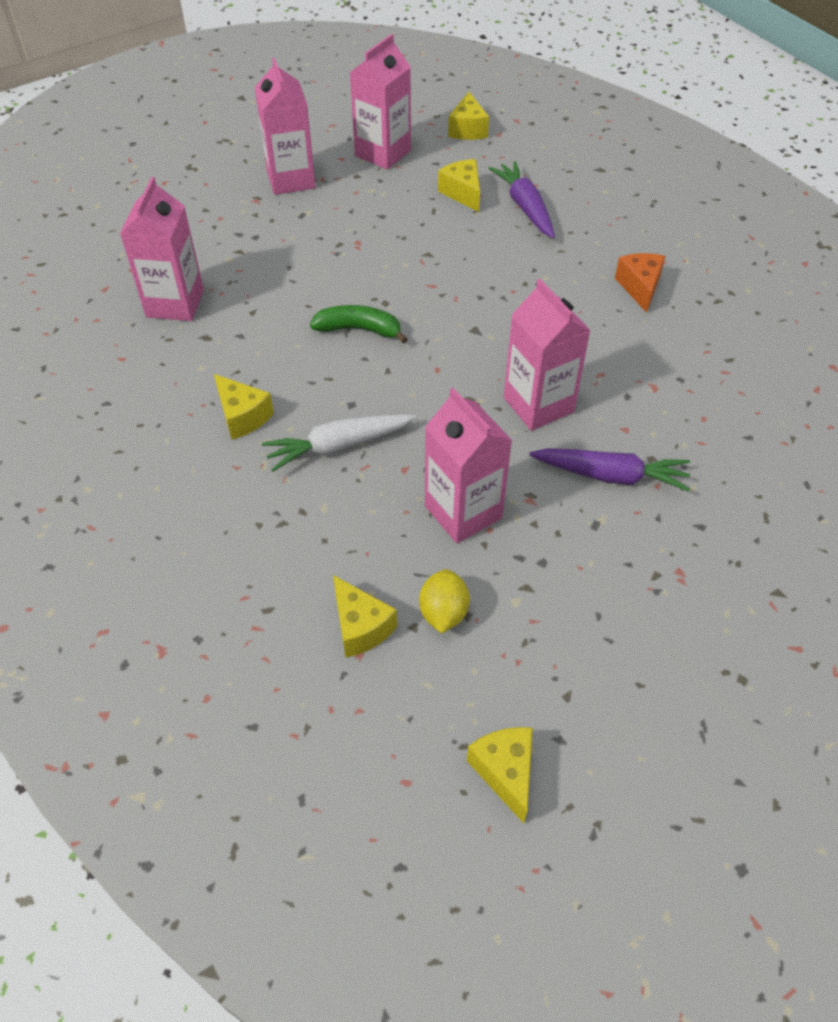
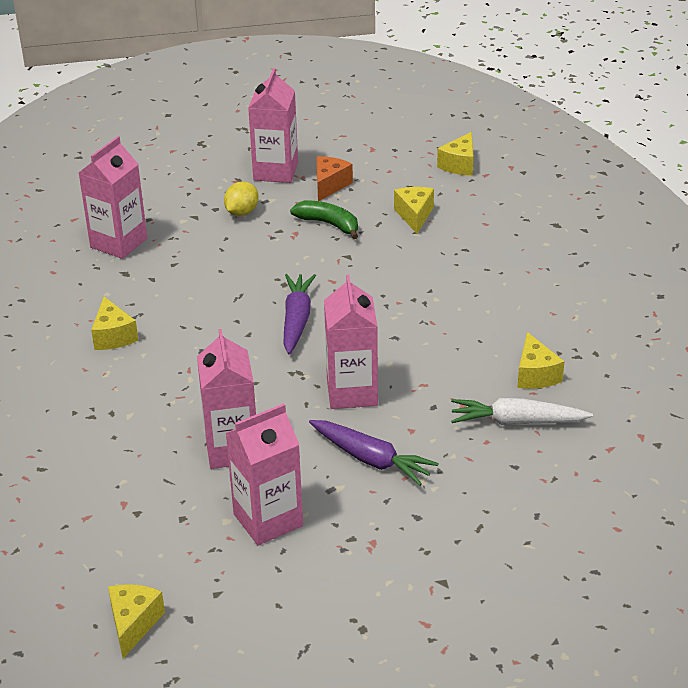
camera: 25 degrees right, 15 degrees down
white carrot [262,414,416,472] -> white carrot moved to [451,398,593,425]
green banana [310,305,408,344] -> green banana moved to [290,201,358,239]
yellow cheese [333,575,397,657] -> yellow cheese moved to [517,332,564,389]
pink carton [350,34,411,170] -> pink carton moved to [226,404,303,546]
yellow lemon [419,569,470,633] -> yellow lemon moved to [224,181,259,216]
purple carrot [488,161,555,238] -> purple carrot moved to [283,274,316,354]
orange cheese [615,253,665,313] -> orange cheese moved to [316,156,353,201]

